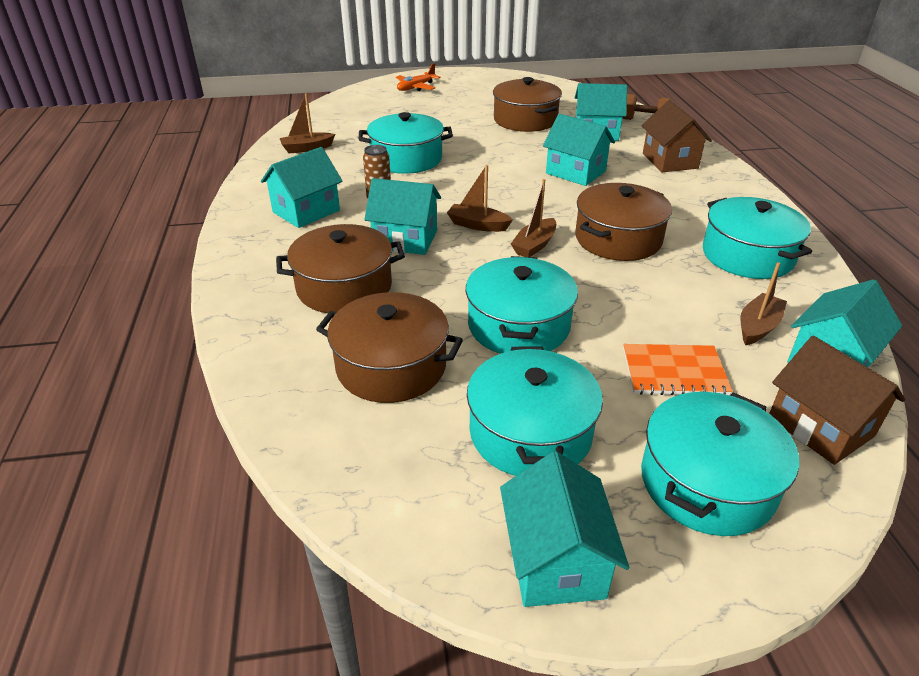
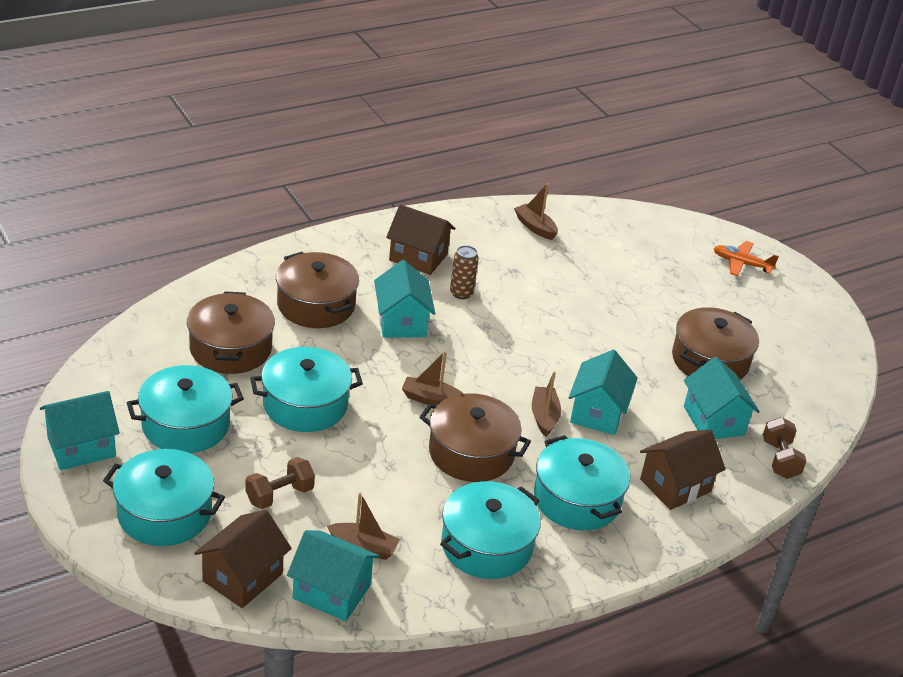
camera: 65 degrees right, 0 degrees up
turquoise house [261,147,343,228] -> brown house [386,204,455,275]
turquoise pot [359,112,453,174] -> turquoise pot moved to [534,435,630,530]
brown boat [447,165,513,232] -> brown boat moved to [532,371,561,437]
orange notebook [623,344,732,395] -> brown dumbbell [245,457,315,509]

